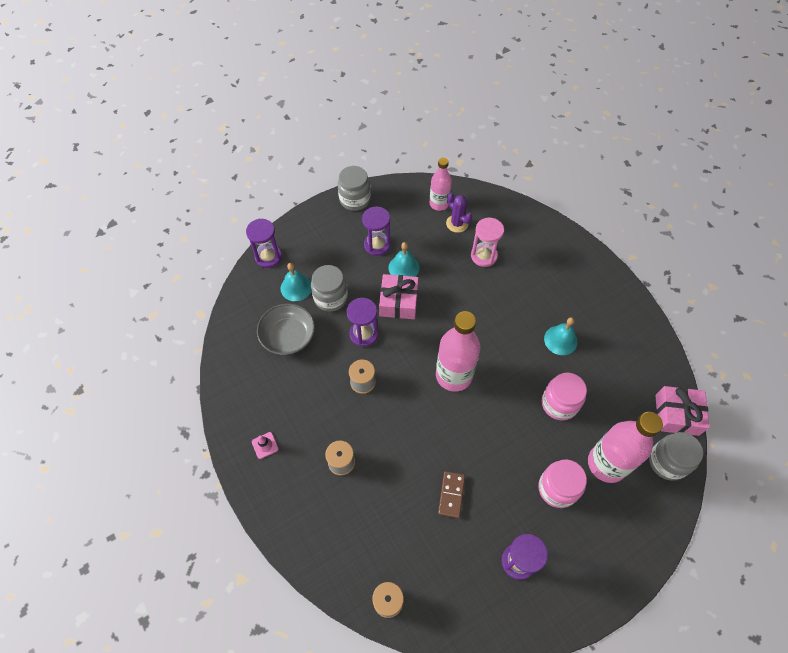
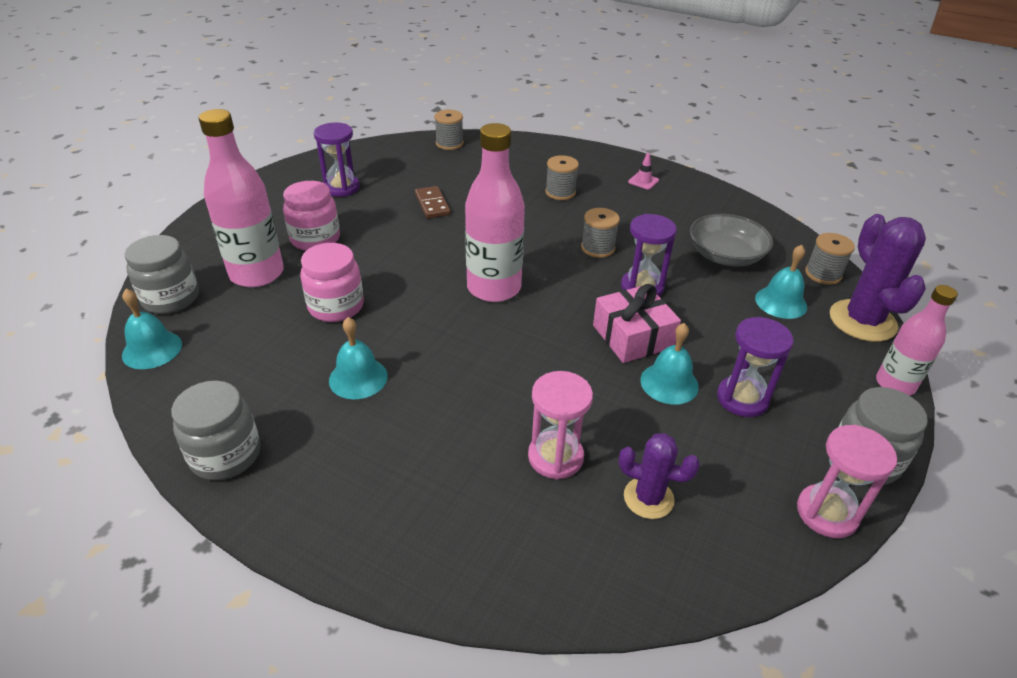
camera: 150 degrees right, 20 degrees down
purple hourglass [246,219,282,268] -> purple cactus [830,214,926,342]
grey jar [311,265,348,312] -> grey jar moved to [171,381,260,480]
pink bottle [430,158,452,211] -> pink bottle moved to [876,285,958,395]
pink gift [655,386,710,436] -> turquoise bell [122,289,182,369]
none -> pink hourglass [797,425,897,538]
none -> grey spool [805,233,855,285]

